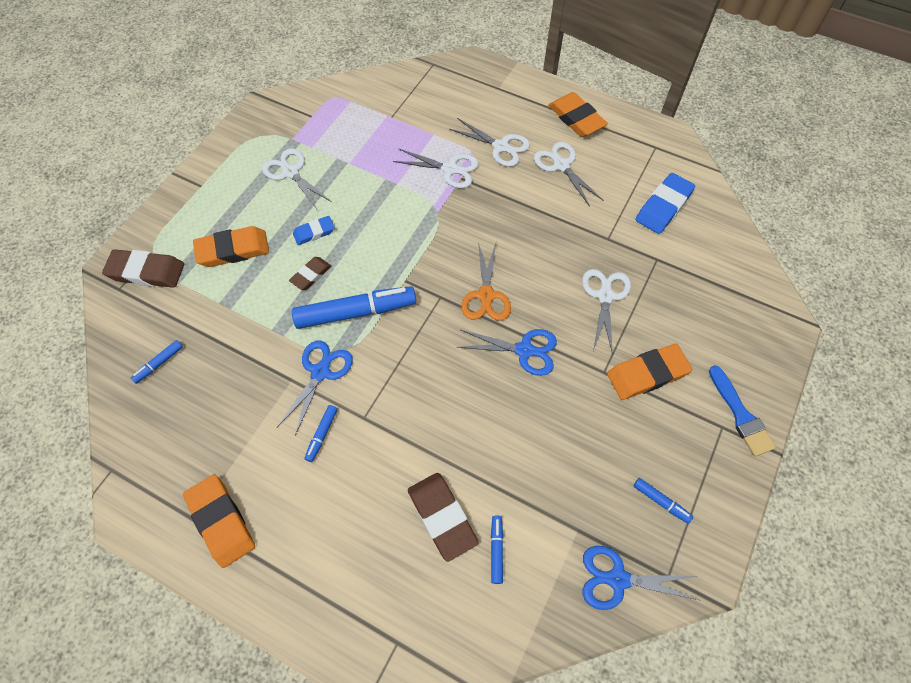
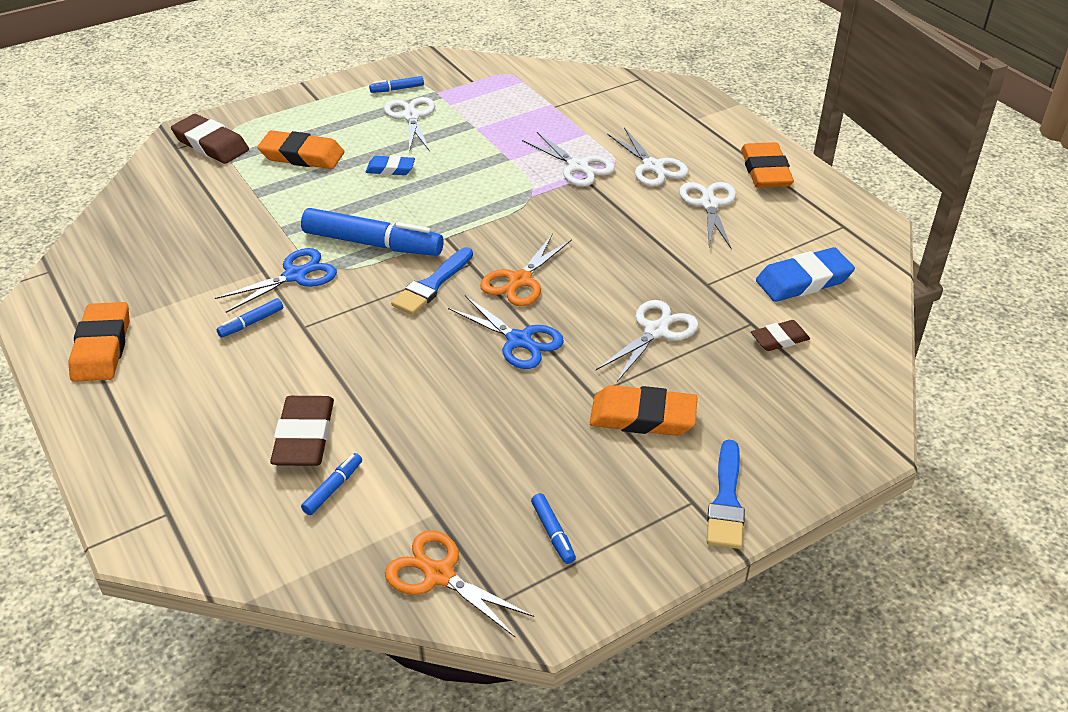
camera: 30 degrees right, 20 degrees down
blue marker [131,340,183,384] -> blue marker moved to [369,76,424,93]
brown eraser [289,257,331,290] -> brown eraser moved to [751,320,810,351]
blue scissors [582,546,699,610] -> orange scissors [385,530,534,637]
none -> blue brush [391,247,473,315]

